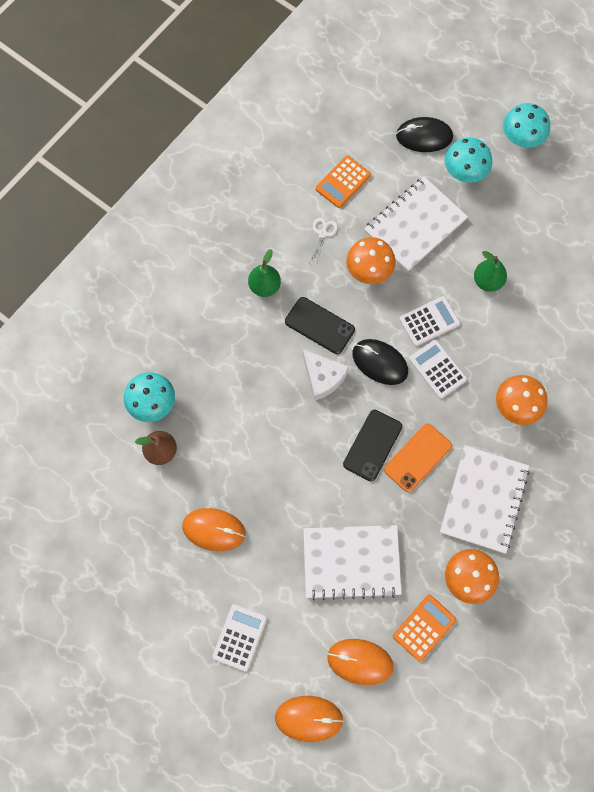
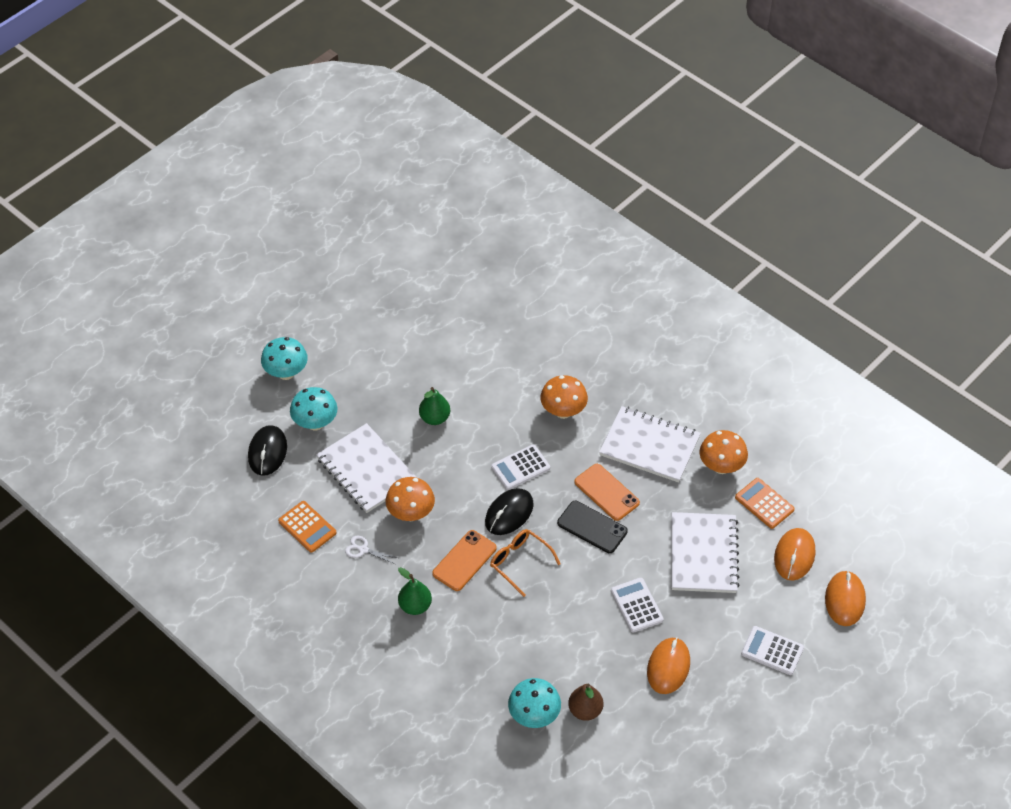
camera: 85 degrees left, 20 degrees down
black phone [285,297,355,354] -> orange phone [432,530,497,591]
white cheese [303,349,349,401] -> orange glasses [490,529,561,597]
white calculator [399,296,460,346] -> white calculator moved to [611,578,664,633]

